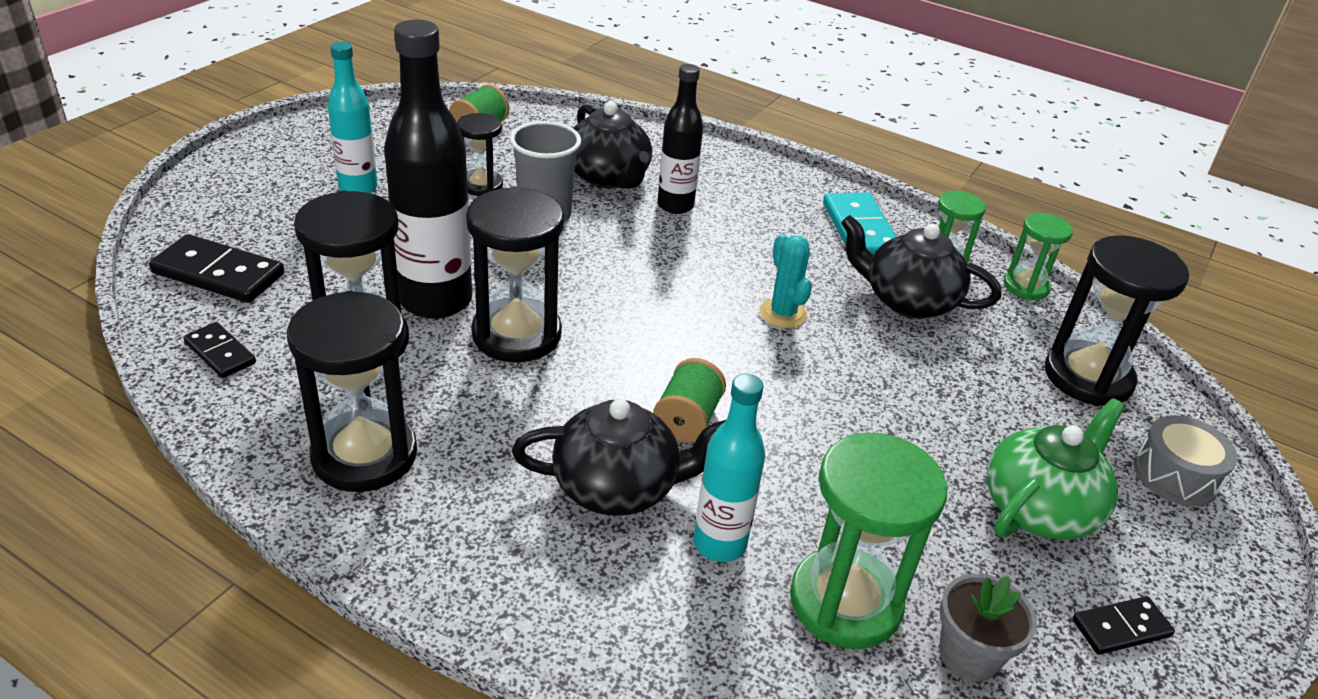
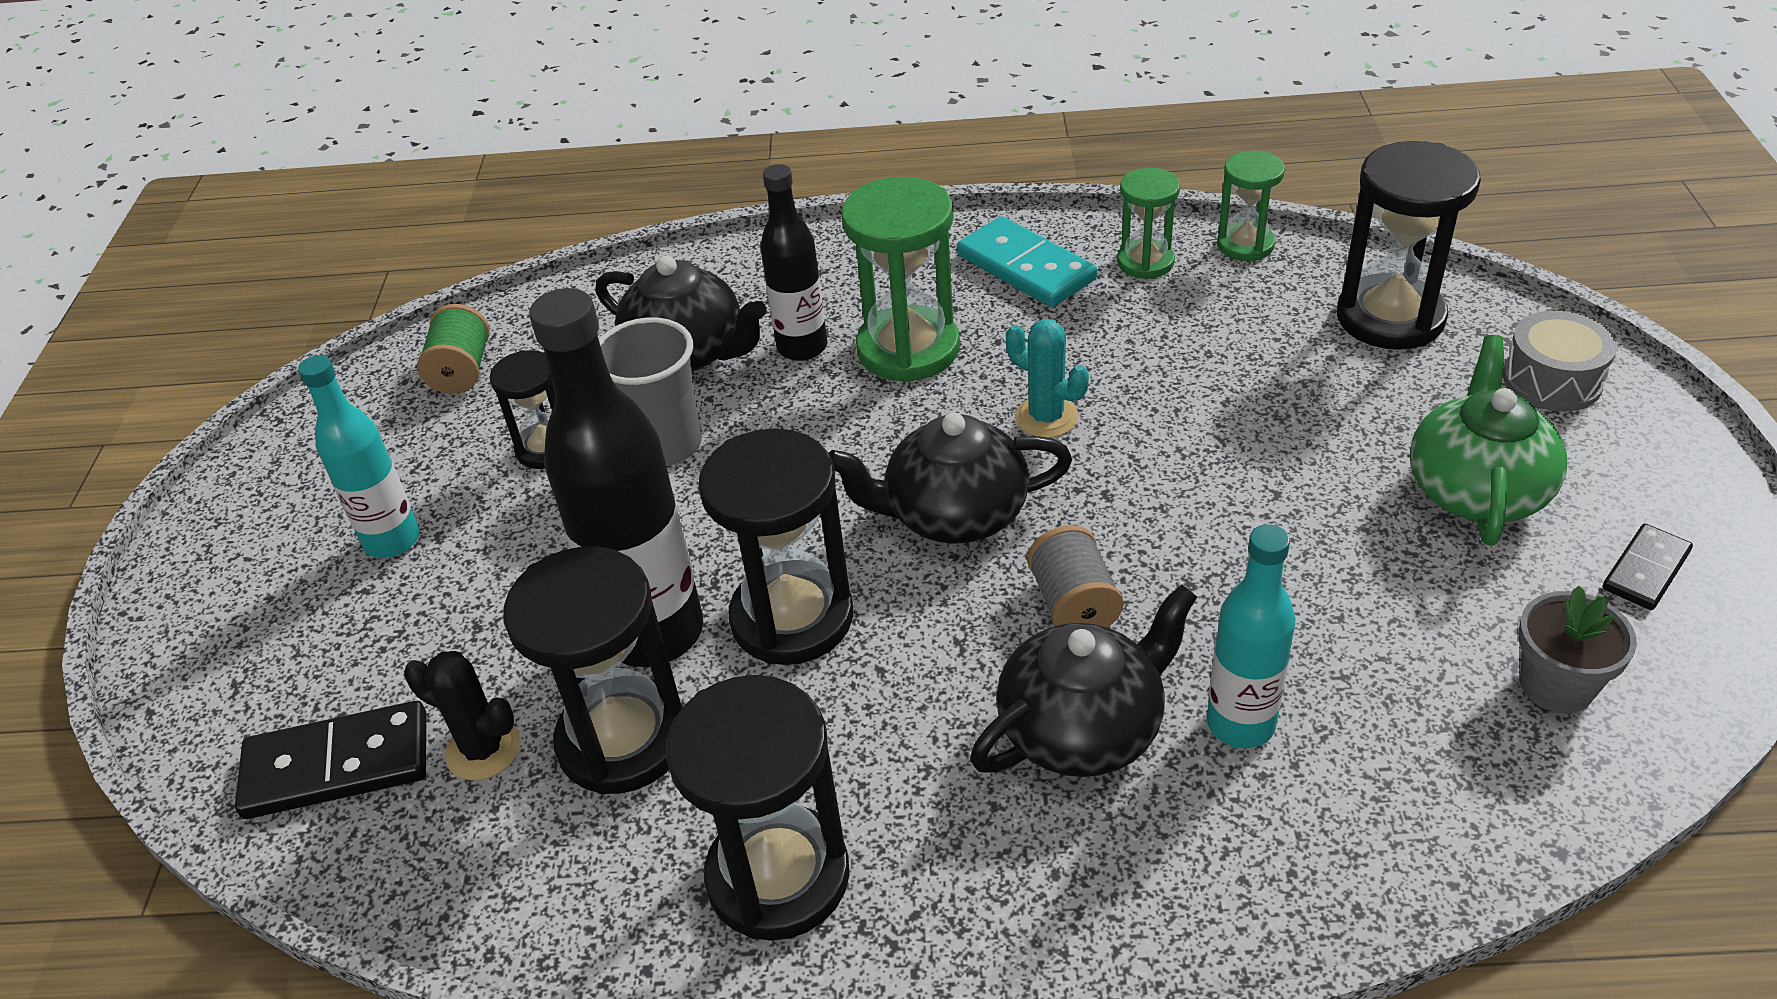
camera: 25 degrees left, 5 degrees up
black domino [183,322,256,378] -> none
green spool [653,358,726,442] -> grey spool [1027,525,1123,628]
green hourglass [790,433,947,649] -> green hourglass moved to [841,177,960,382]
black teapot [841,215,1002,319] -> black teapot moved to [829,413,1072,544]
none -> black cactus [404,651,521,780]

